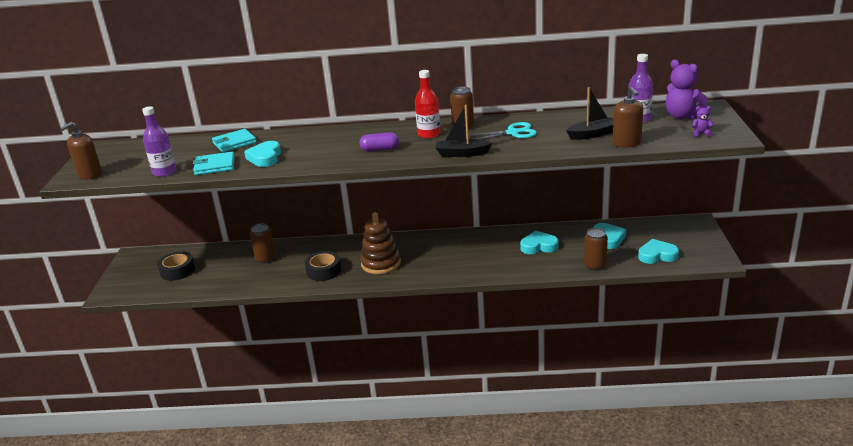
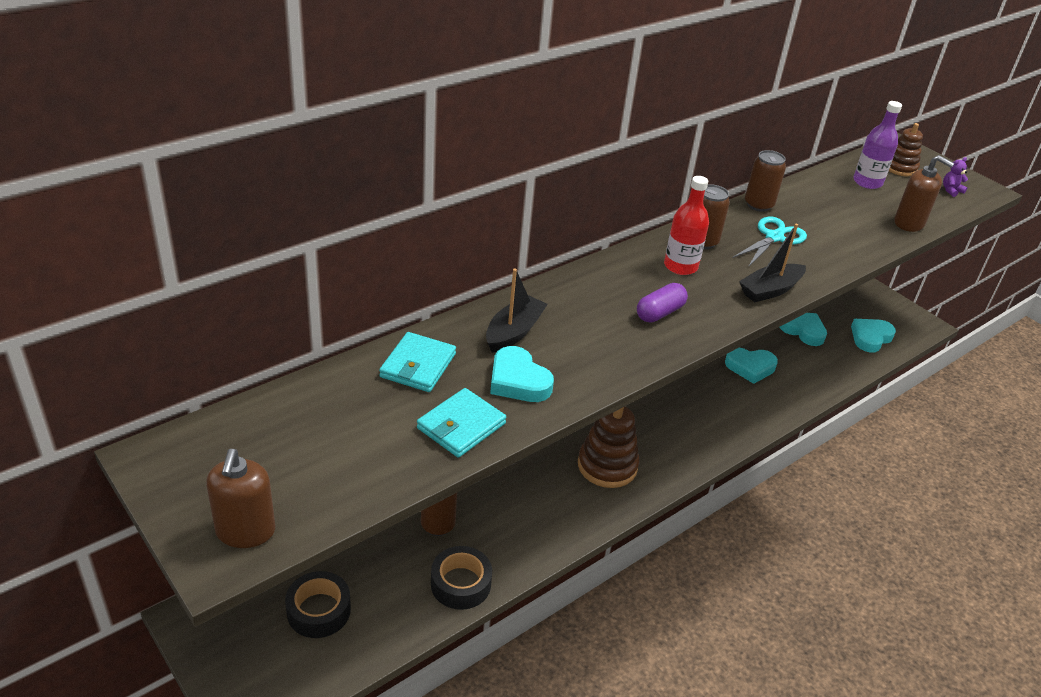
camera: 45 degrees left, 10 degrees up
purple bottle [142,106,176,177] -> none
black tape [305,251,341,281] -> black tape moved to [431,546,492,610]
turquoise heart [520,231,559,254] -> turquoise heart turned 135 degrees counterclockwise [725,348,778,384]
black boat [566,87,614,140] -> black boat moved to [486,269,548,353]
brown can [584,228,608,271] -> brown can moved to [745,150,786,212]
purple teddy bear [665,59,708,119] -> brown stacking toy [889,123,923,176]

